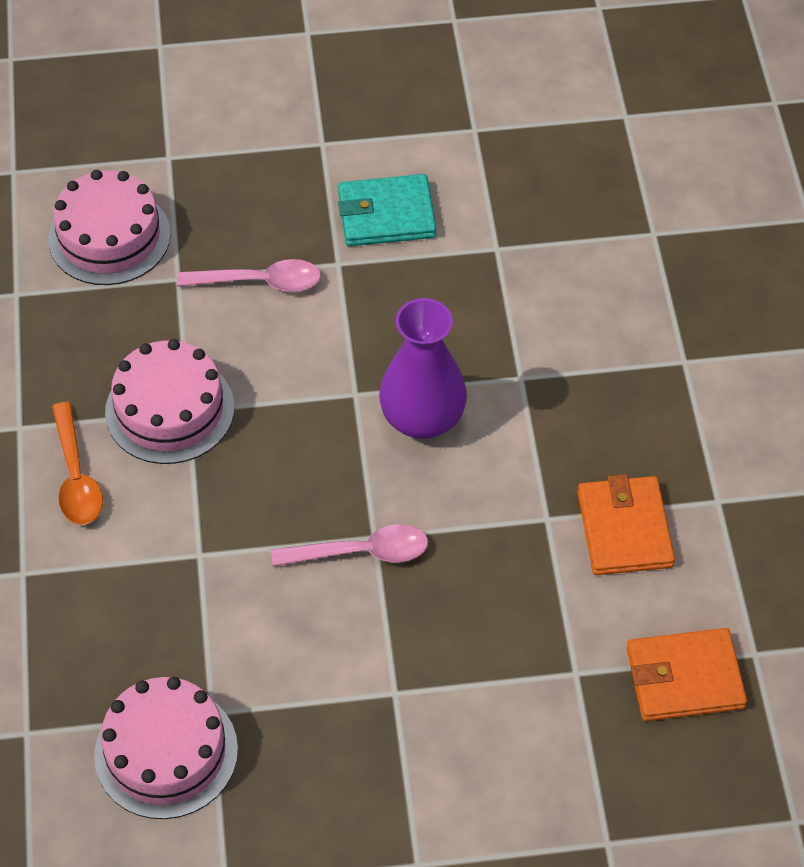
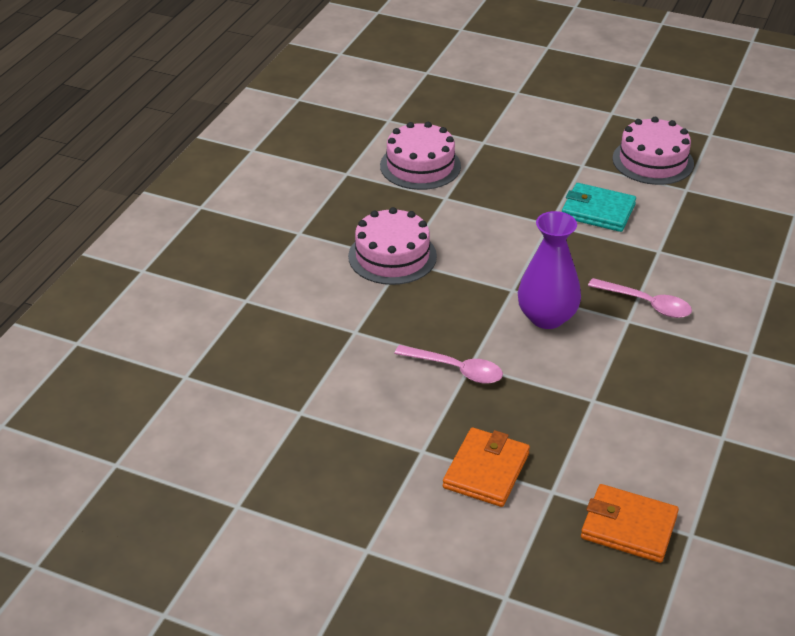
camera: 30 degrees right, 15 degrees down
orange spoon [52,402,103,525] -> none
pink cake [94,677,238,819] -> pink cake moved to [612,117,694,185]
pink spoon [177,259,321,292] -> pink spoon moved to [588,278,692,318]
orange wallet [578,474,675,575] -> orange wallet moved to [443,427,530,507]

